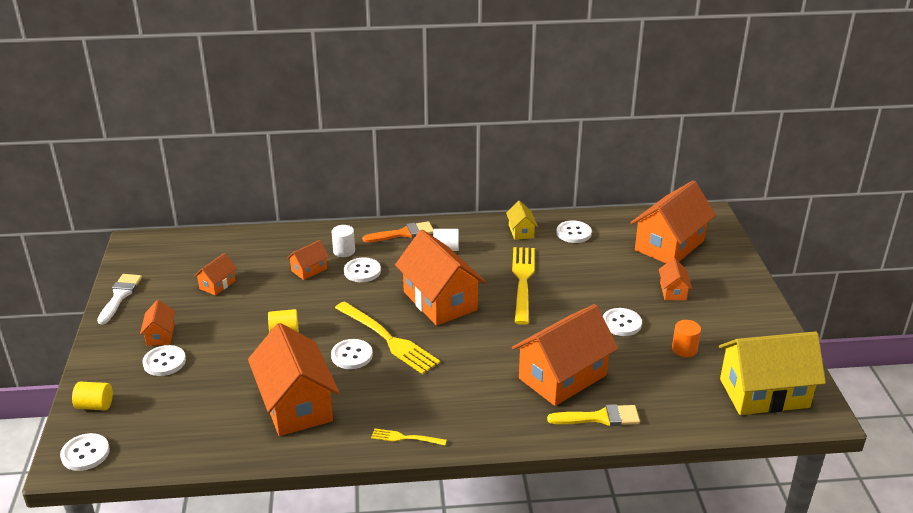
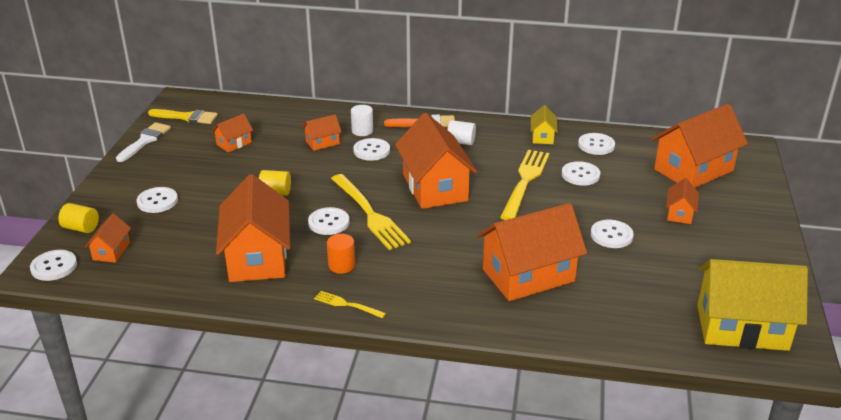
camera: 15 degrees right, 0 degrees up
orange house [140,300,175,346] -> orange house moved to [85,214,131,263]
yellow brush [547,404,640,426] -> yellow brush moved to [148,109,218,124]
orange cylinder [672,320,701,357] -> orange cylinder moved to [327,234,355,274]
none -> white button [562,161,600,186]

